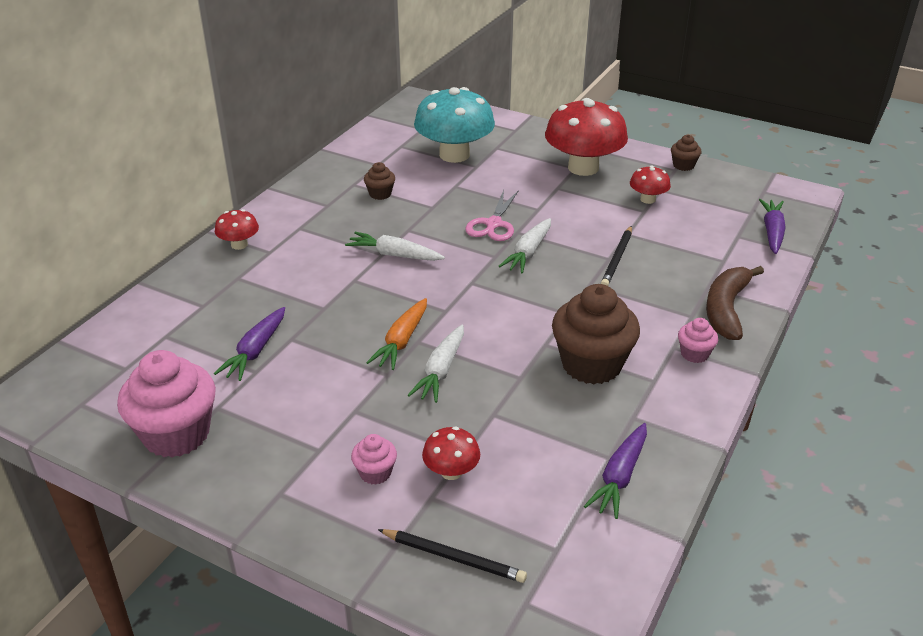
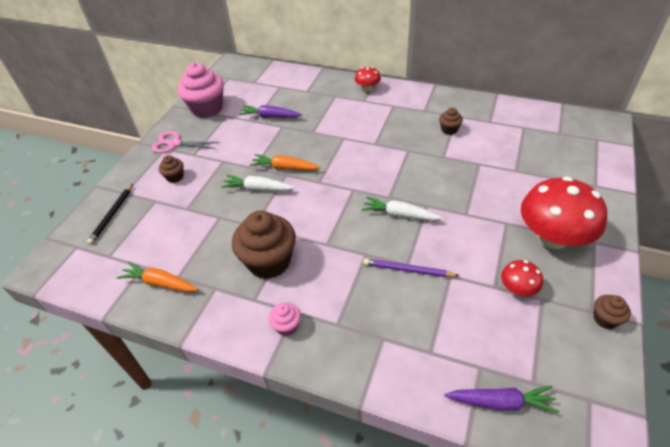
camera: 85 degrees right, 10 degrees up
white carrot [345,232,445,261] -> none
pink cupcake [351,434,397,485] -> brown cupcake [159,155,184,183]
turquoise mushroom [414,87,495,163] -> none
red mushroom [422,427,480,480] -> none
pink scissors [465,190,519,241] -> pink scissors moved to [152,131,219,153]
purple carrot [584,423,647,519] -> orange carrot [116,261,198,292]
black pencil [601,226,632,286] -> purple pencil [363,258,459,277]
brown banana [706,266,764,340] -> none

